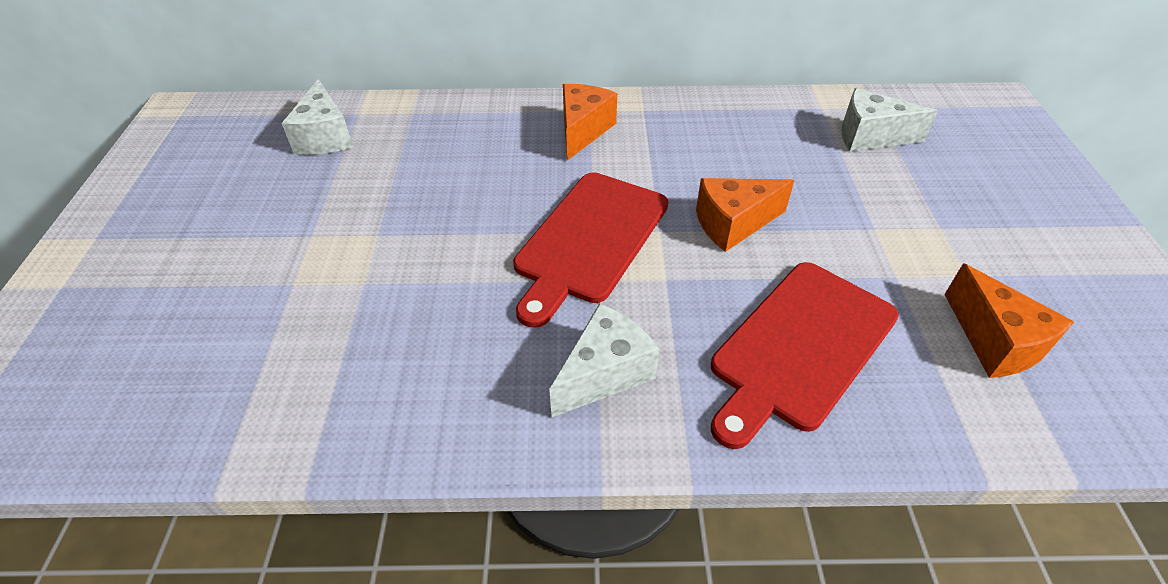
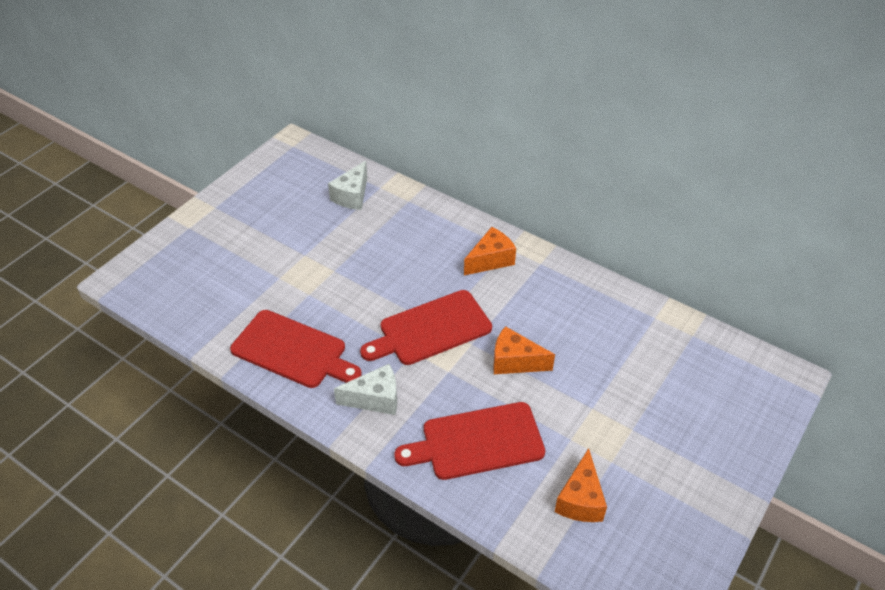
camera: 35 degrees right, 0 degrees up
white cheese [841,88,938,151] -> none
none -> red cutting board [230,310,362,388]

